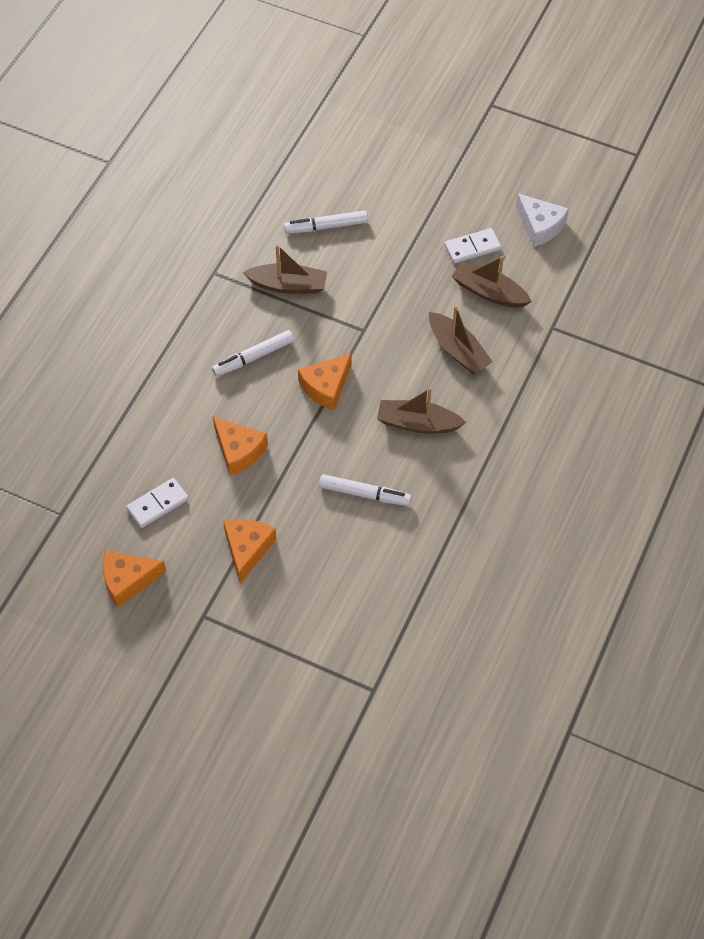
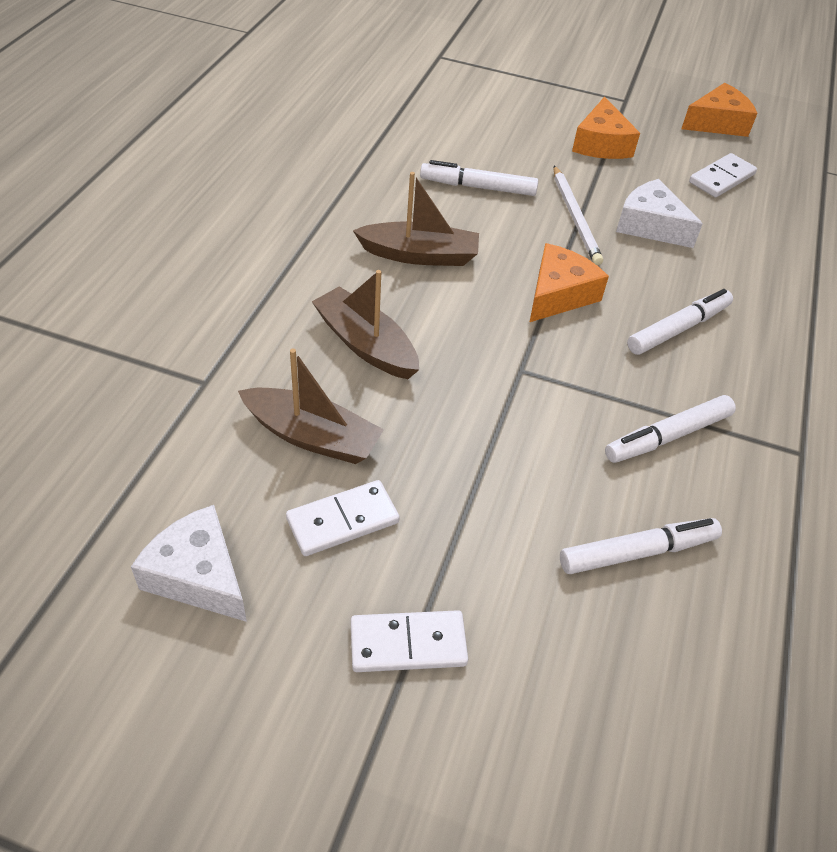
camera: 170 degrees right, 10 degrees down
orange cheese [213,417,268,476] -> white cheese [616,179,703,248]
brown boat [243,245,327,294] -> white marker [605,395,736,463]
none -> white domino [350,610,468,672]
none -> white pencil [554,166,603,265]

